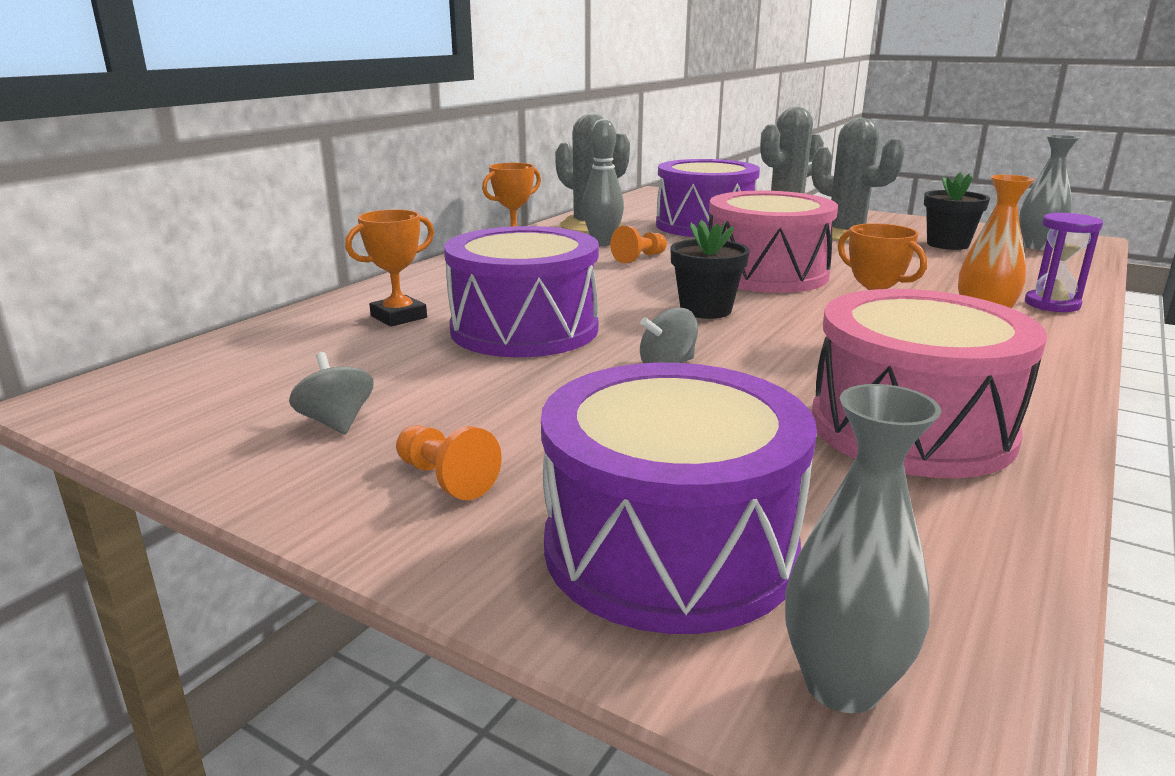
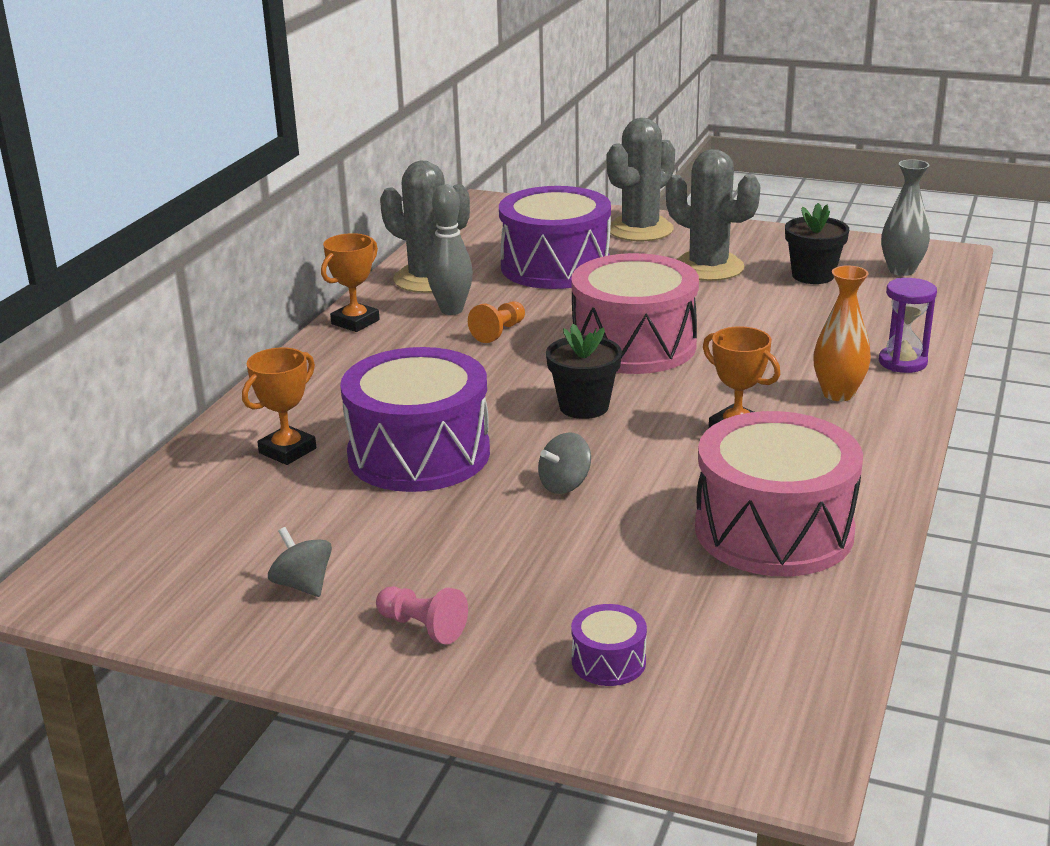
camera: 10 degrees left, 5 degrees up
orange pawn [396,425,502,500] -> pink pawn [376,586,468,645]
purple drum [541,363,817,634] -> purple drum [571,604,647,686], size x0.41
grey vase [785,384,941,713] -> none

